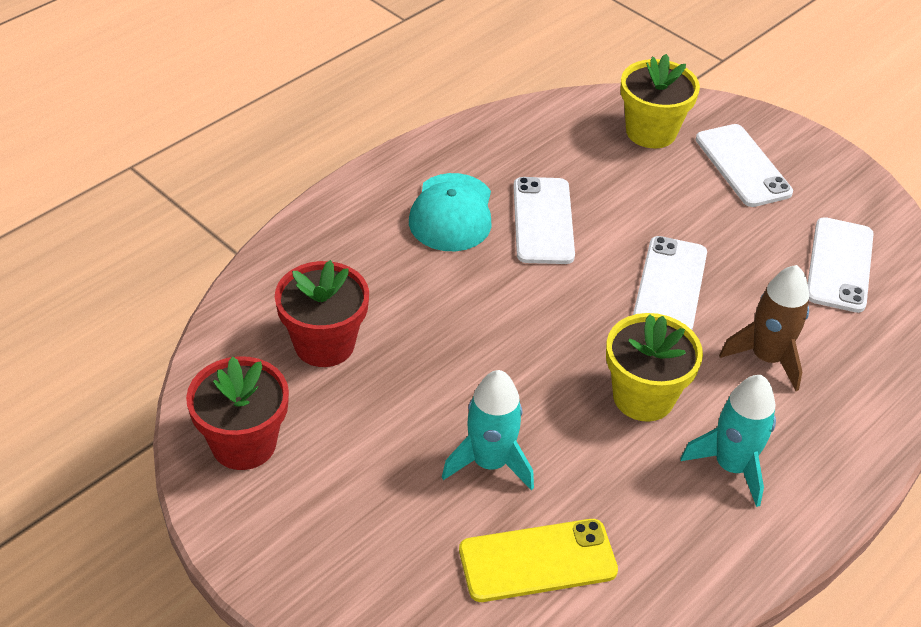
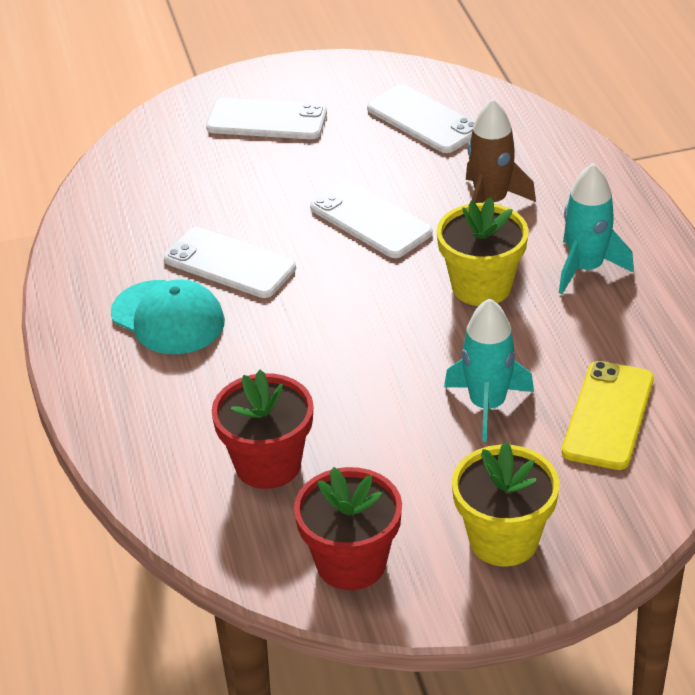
camera: 55 degrees left, 5 degrees down
yellow flower pot [620,54,700,148] -> yellow flower pot moved to [452,442,559,567]

